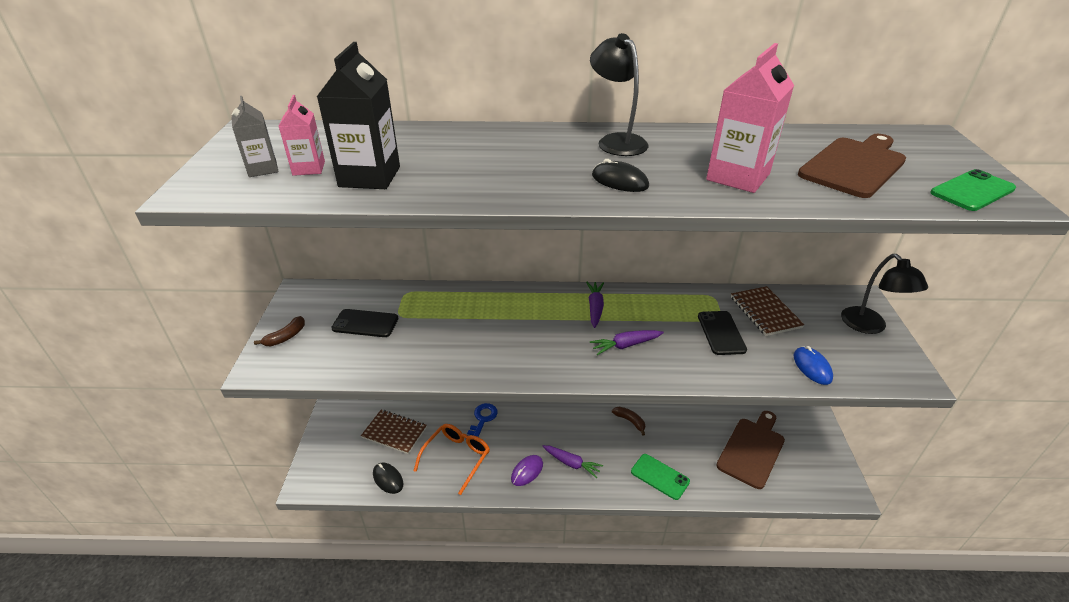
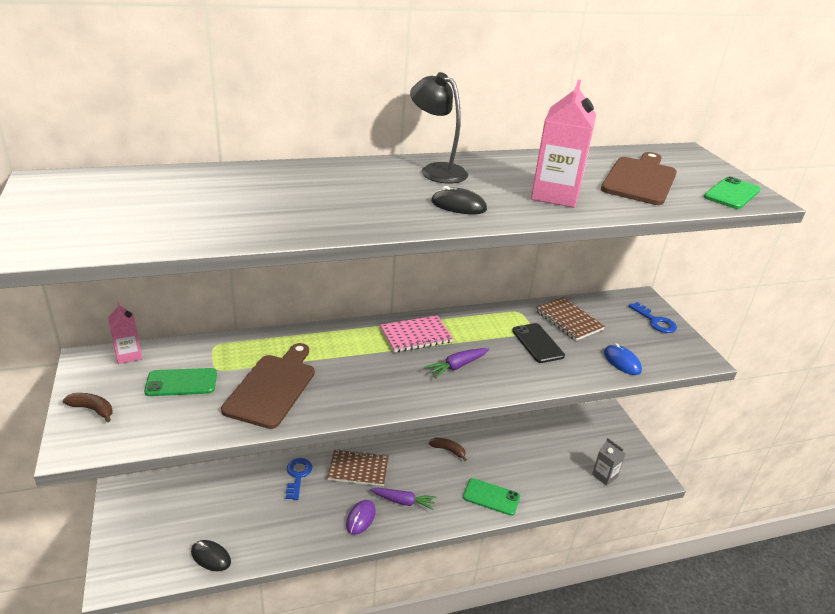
camera: 20 degrees left, 5 degrees down
grey carton [231,96,278,177] -> grey carton moved to [592,438,625,486]
brown banana [254,316,305,346] -> brown banana turned 90 degrees counterclockwise [63,393,112,422]
pink carton [279,95,325,176] -> pink carton moved to [108,302,142,364]
black carton [317,42,400,189] -> none
black phone [331,309,398,337] -> green phone [144,368,217,396]
brown notebook [361,410,427,454] -> brown notebook moved to [327,449,389,486]
orange glasses [414,424,490,495] -> none
purple carrot [586,282,604,328] -> pink notebook [380,315,453,352]
brown cutting board [716,411,785,489] -> brown cutting board moved to [221,343,315,429]
black lamp [841,254,928,334] -> blue key [628,302,677,333]

